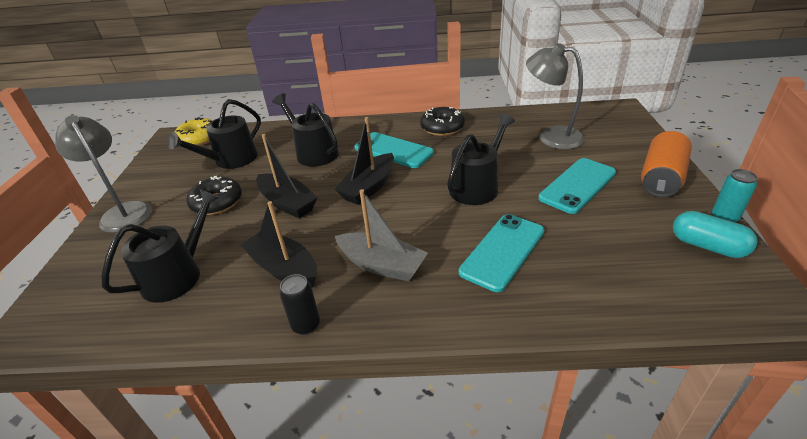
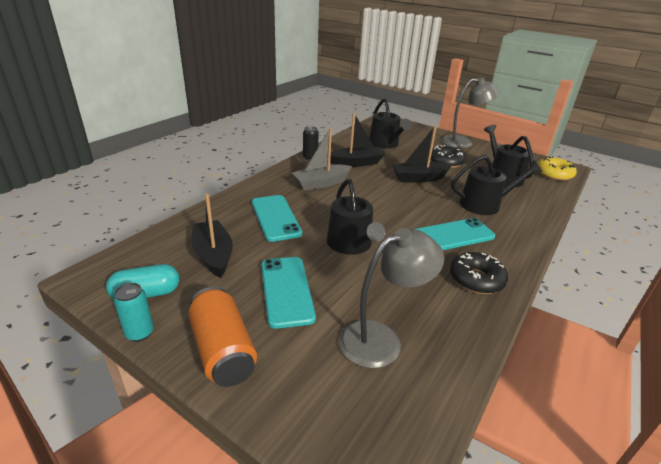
camera: 120 degrees right, 5 degrees down
black boat [334,117,394,205] -> black boat moved to [192,194,233,278]

